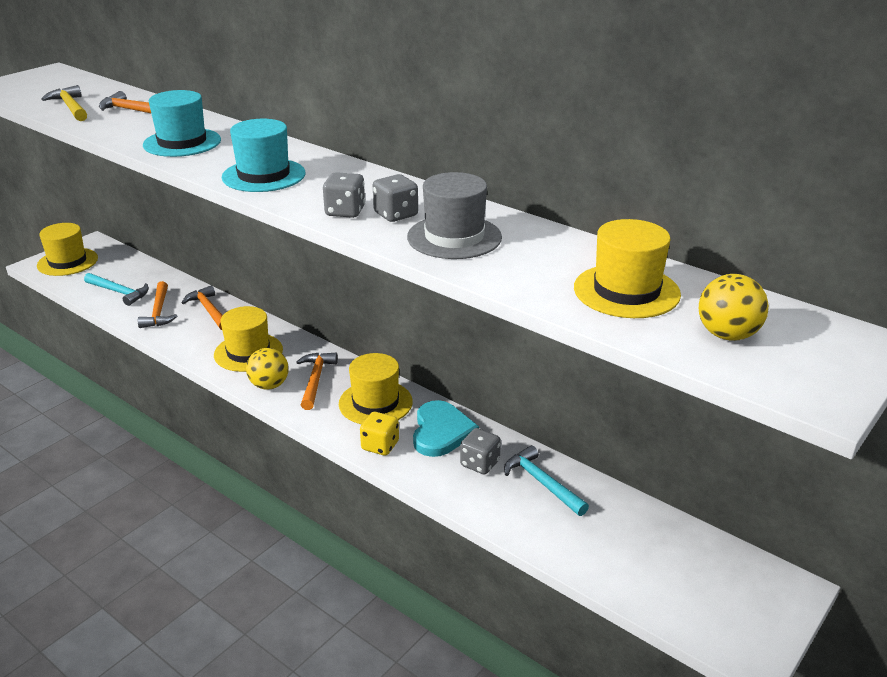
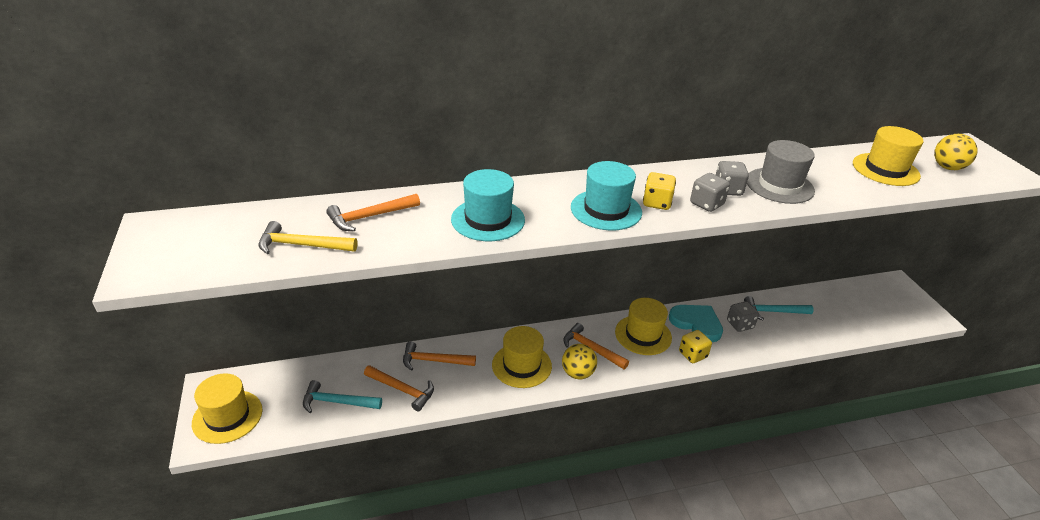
camera: 55 degrees left, 5 degrees up
turquoise hammer [84,273,149,306] -> turquoise hammer turned 150 degrees counterclockwise [303,380,382,413]
none -> yellow dice [643,172,676,210]

